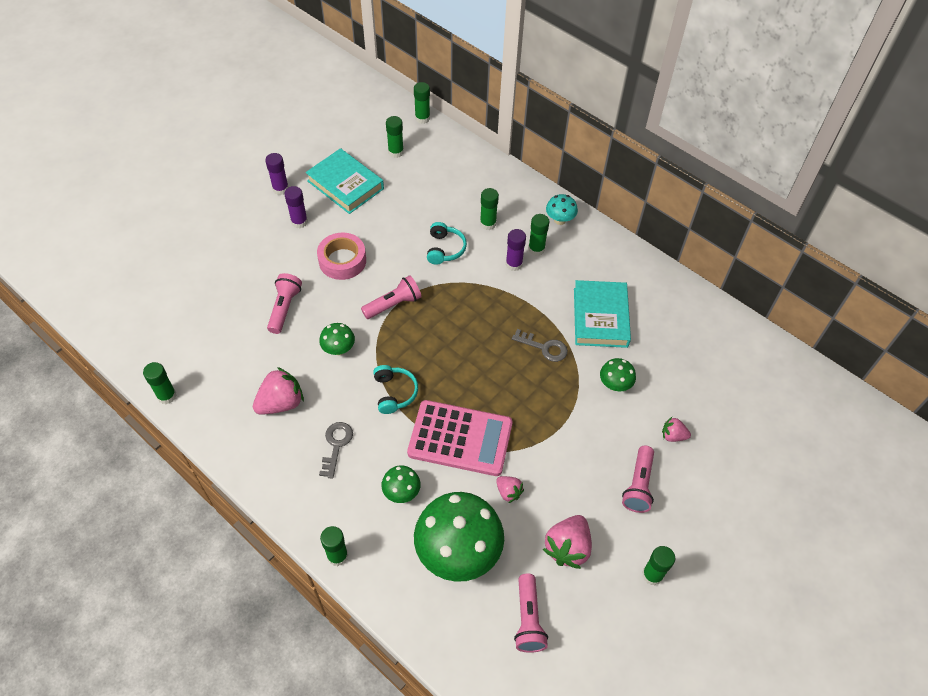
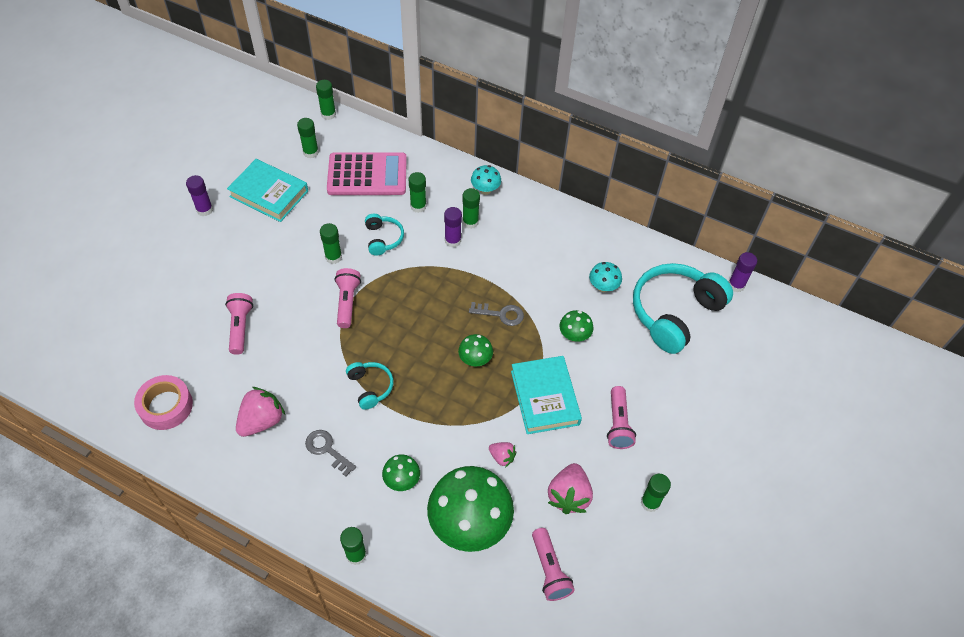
camera: 15 degrees left, 0 degrees up
green glue stick [143,362,177,404] -> green glue stick moved to [320,223,342,264]
purple glue stick [284,186,308,228] -> purple glue stick moved to [729,252,757,292]
pink tape [317,233,366,280] -> pink tape moved to [134,375,193,430]
green mushroom [319,323,355,355] -> green mushroom moved to [458,334,493,366]
grey key [319,422,353,479] -> grey key turned 45 degrees counterclockwise [305,430,356,476]
pink flashlight [361,275,422,319] -> pink flashlight turned 45 degrees counterclockwise [335,268,361,328]
pink calculator [407,400,513,476] -> pink calculator moved to [327,152,407,195]
turquoise book [574,280,631,348] -> turquoise book moved to [511,356,582,434]
pink strawberry [662,417,691,442] -> none
none -> turquoise mushroom [589,262,622,292]
none -> turquoise headphones [633,263,733,354]

